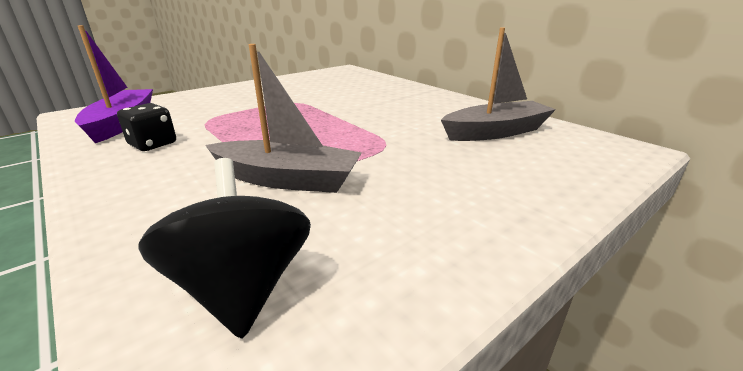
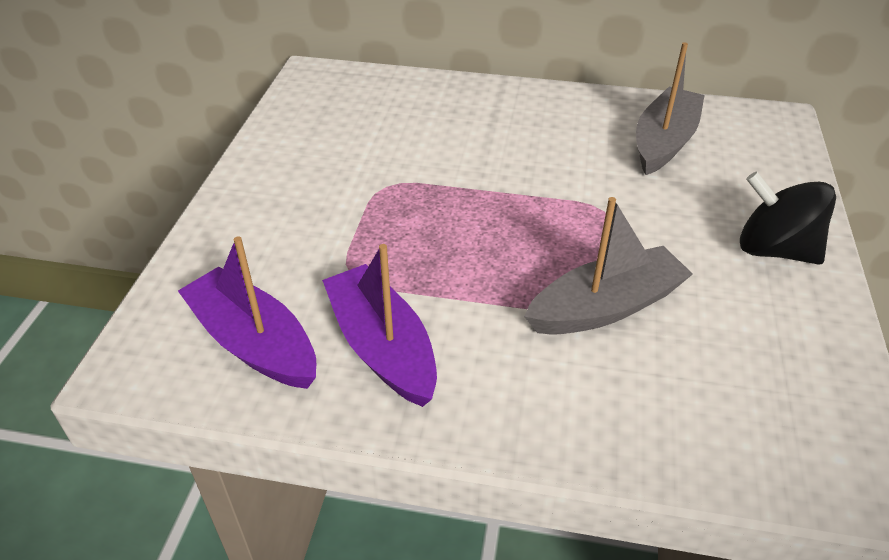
camera: 40 degrees left, 15 degrees up
black dice [117,103,176,151] -> purple boat [322,244,437,407]
black spinning top [139,158,311,339] -> black spinning top moved to [740,172,836,265]

